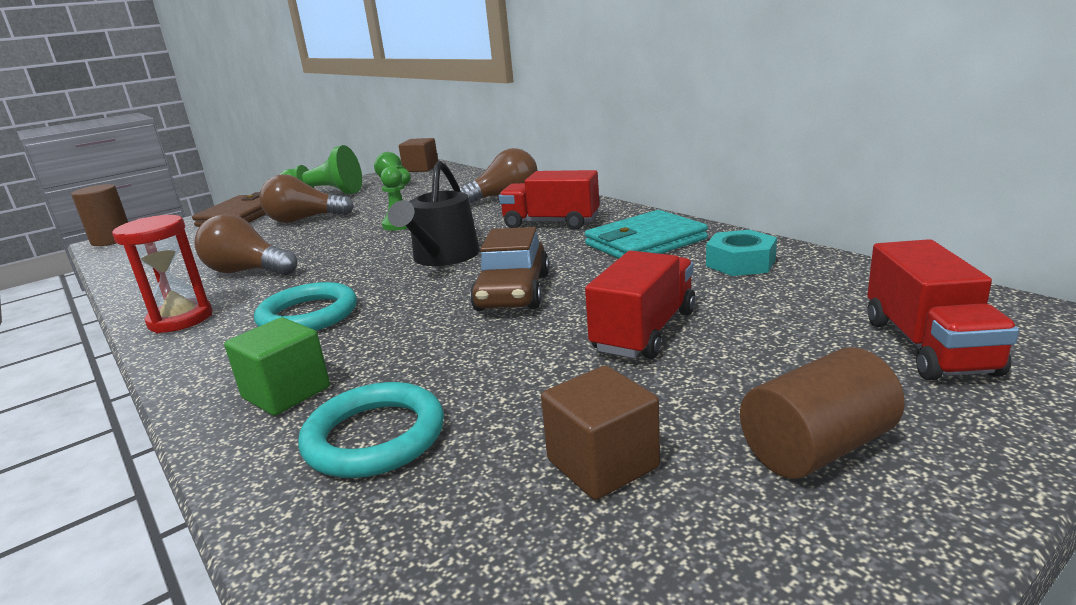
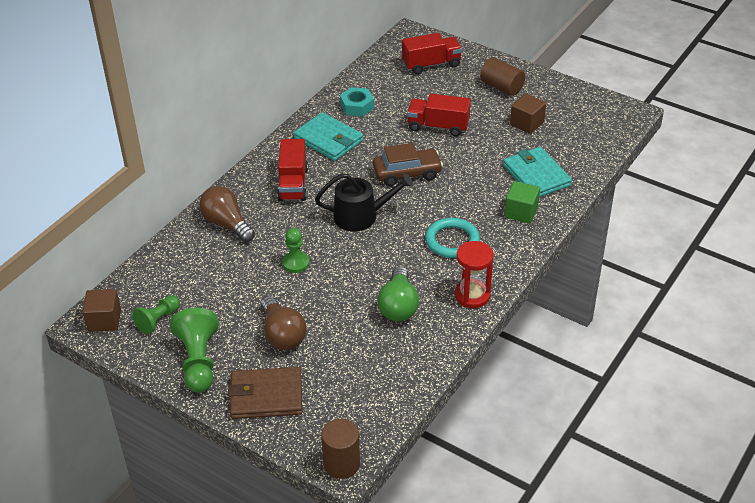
camera: 110 degrees left, 20 degrees up
brown light bulb [194,214,297,275] -> green light bulb [378,266,419,321]
turquoise ring [298,382,444,478] -> turquoise wallet [503,147,572,197]

